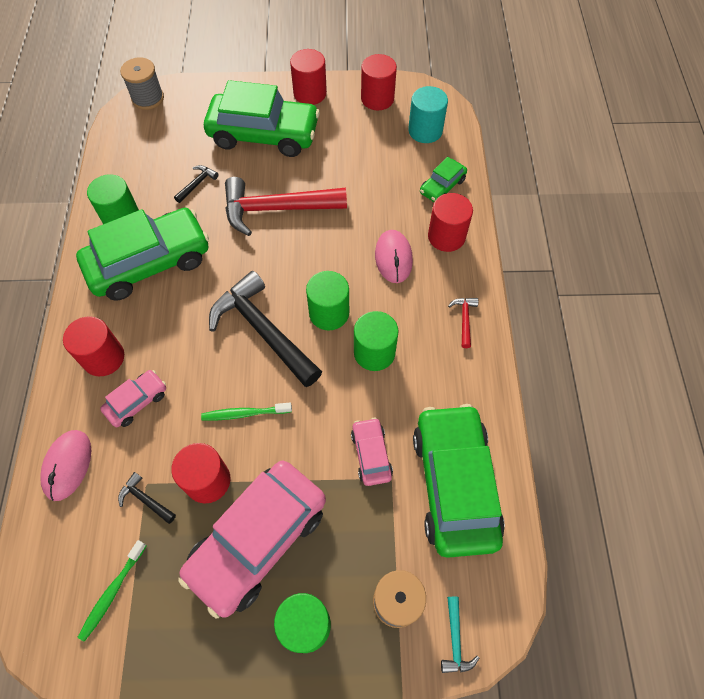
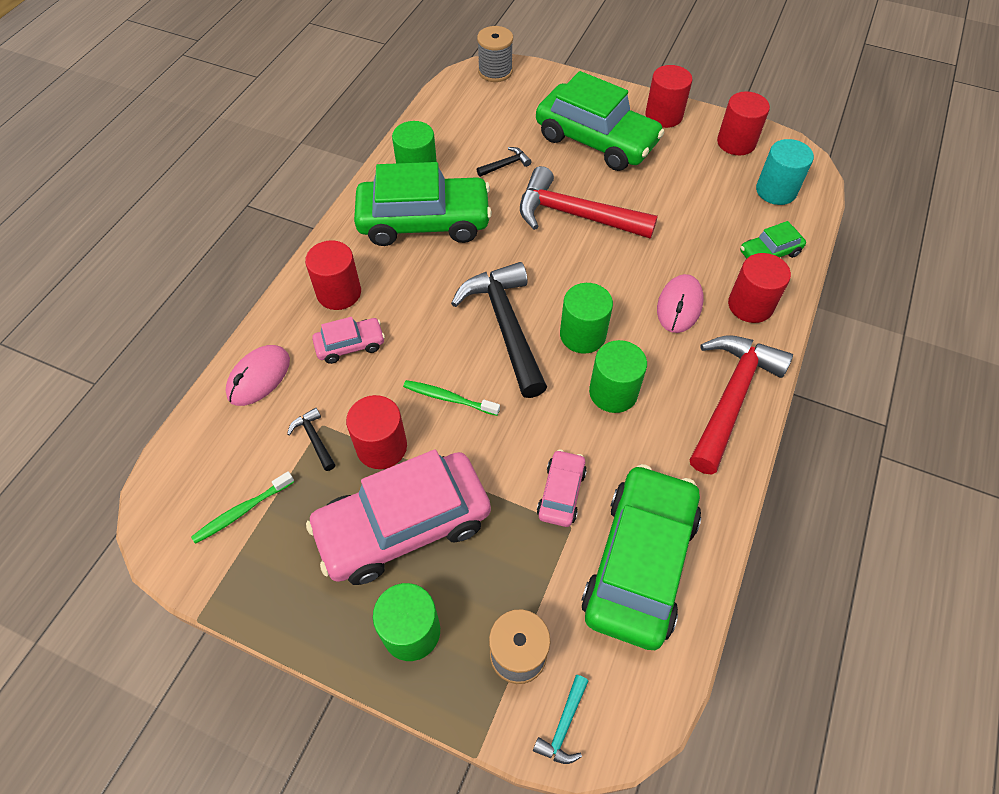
camera: 25 degrees right, 5 degrees down
red hammer [448,298,478,348] -> red hammer [690,335,793,474], size x2.41

